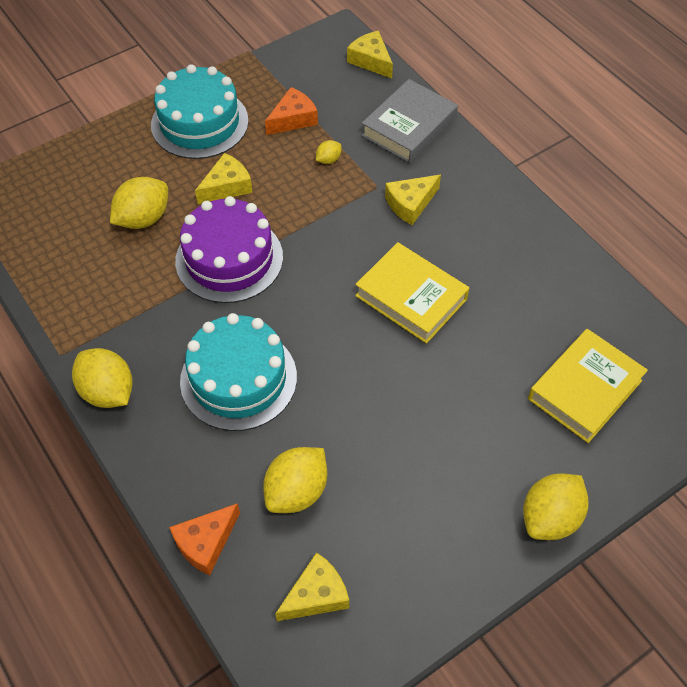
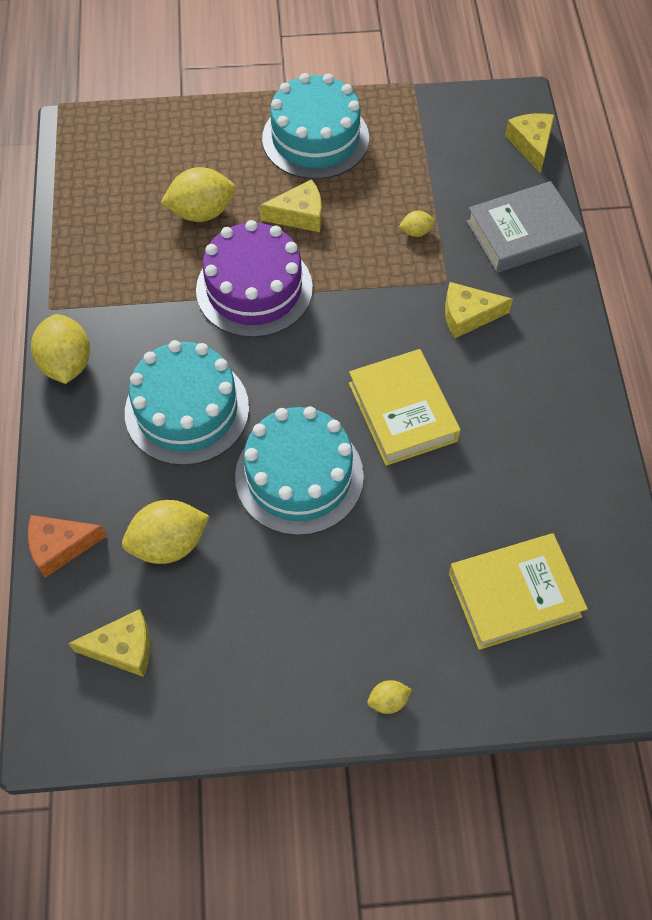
camera: 30 degrees right, 5 degrees up
orange cheese [265,87,318,135] -> none
yellow lemon [523,474,589,540] -> yellow lemon [367,680,412,714], size x0.49
none -> turquoise cake [235,406,364,536]

